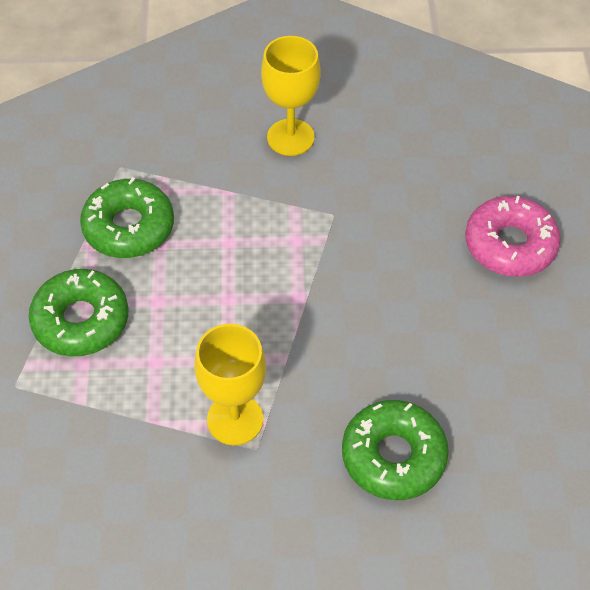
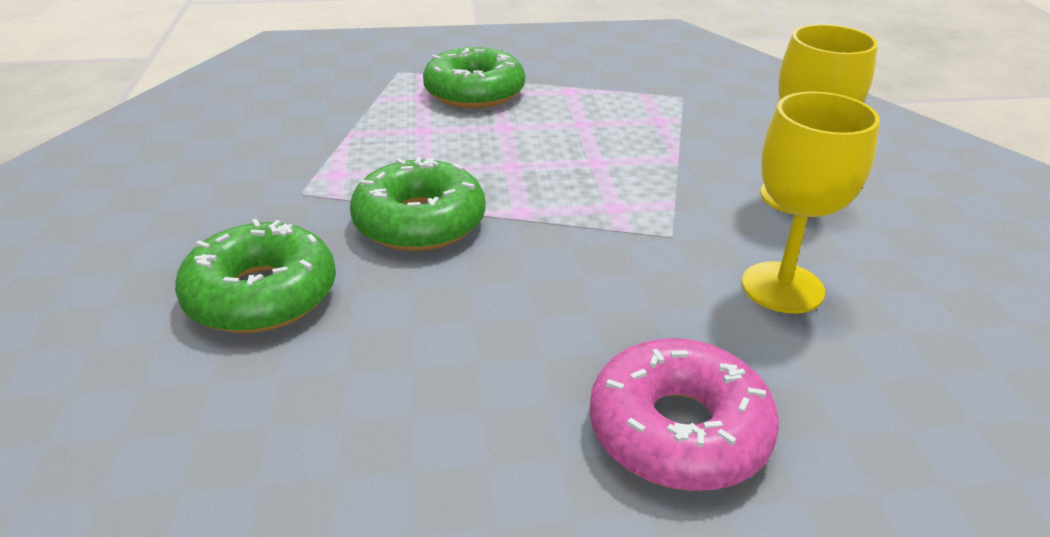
camera: 85 degrees right, 20 degrees down
green donut [80,177,174,258] -> green donut moved to [350,157,486,251]
yellow goblet [195,324,266,445] -> yellow goblet moved to [742,91,880,314]

